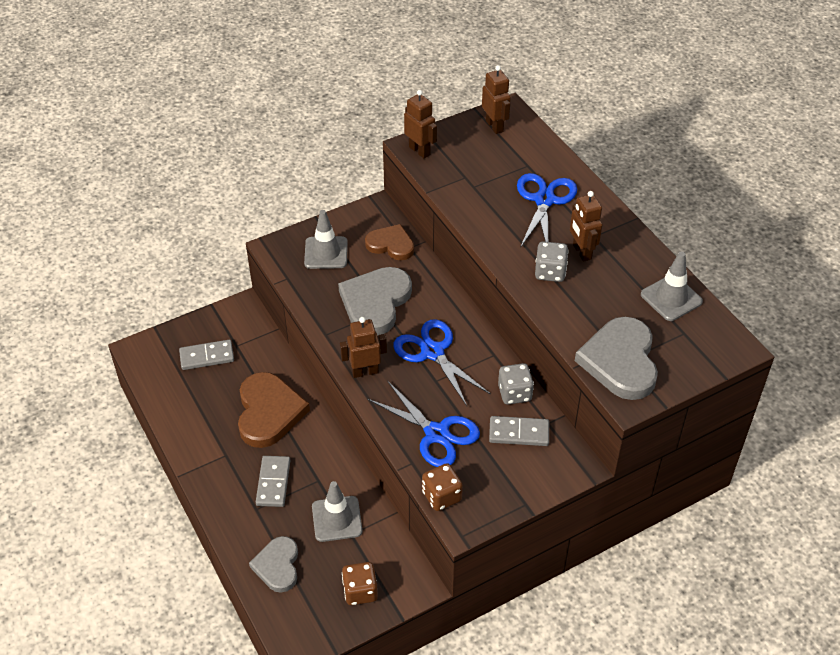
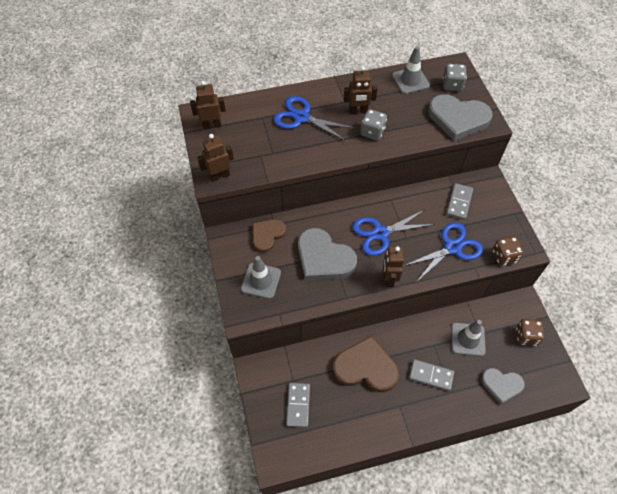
camera: 75 degrees left, 10 degrees up
grey dice [498,363,534,404] -> grey dice moved to [443,64,467,91]

